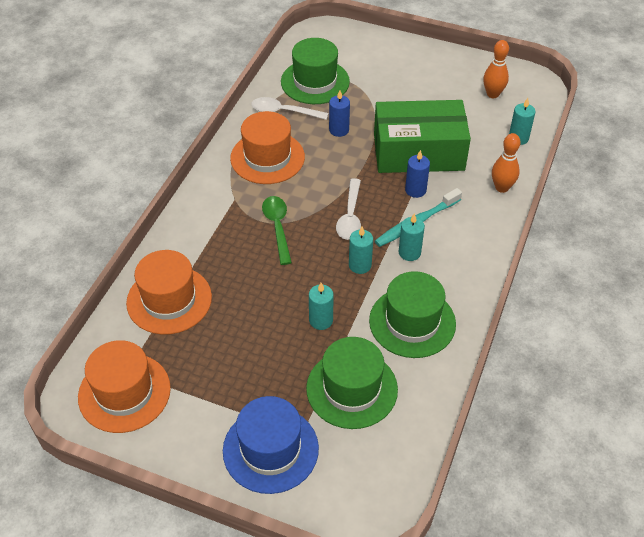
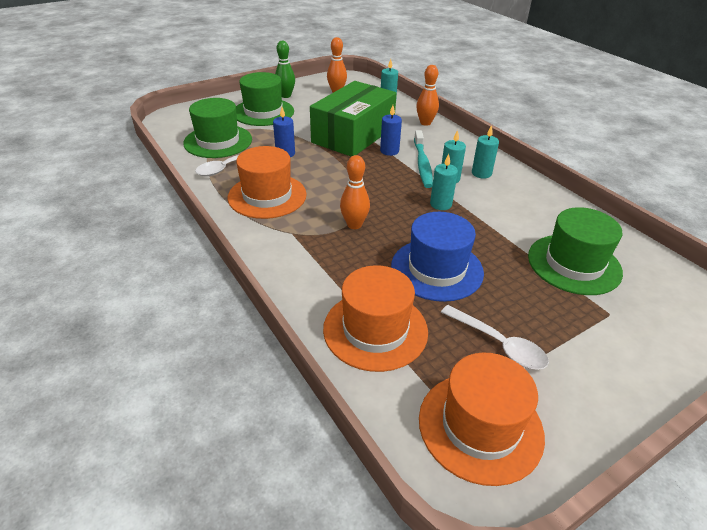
camera: 55 degrees left, 10 degrees down
blue hat [223,396,319,494] -> blue hat moved to [391,212,484,302]
green spoon [262,196,292,265] -> orange bowling pin [340,155,370,229]
turquoise candle [309,283,334,330] -> turquoise candle moved to [472,125,499,179]
white spoon [336,178,361,240] -> white spoon moved to [441,305,549,370]
green hat [369,271,456,358] -> green hat moved to [236,72,294,126]
none -> green bowling pin [275,41,295,98]

